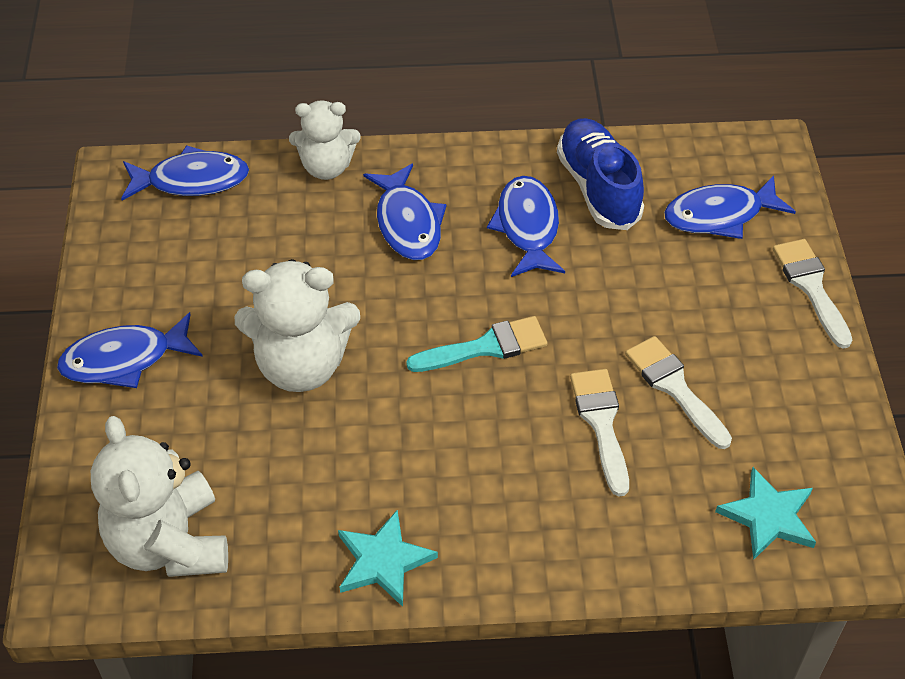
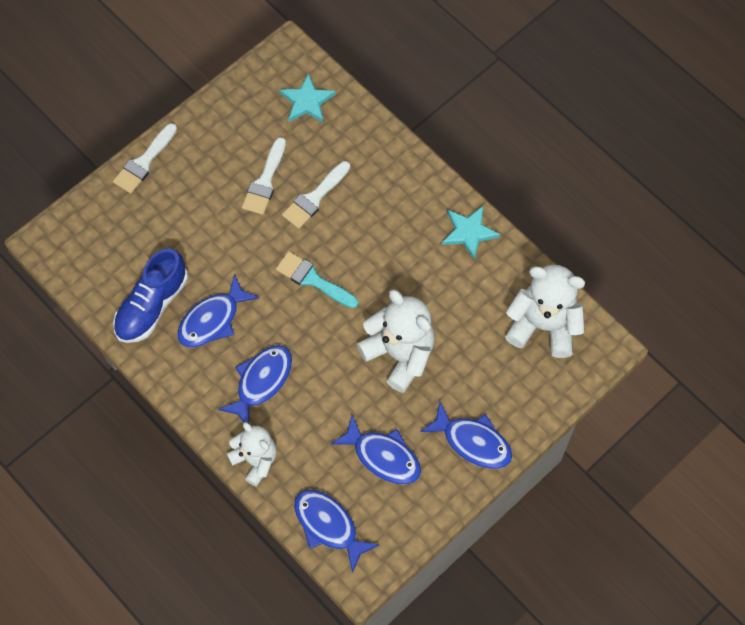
camera: 130 degrees left, 15 degrees up
white teddy bear [91,416,228,577] -> white teddy bear turned 105 degrees counterclockwise [505,265,585,358]
blue fish [664,175,796,239] -> blue fish moved to [331,415,421,485]

